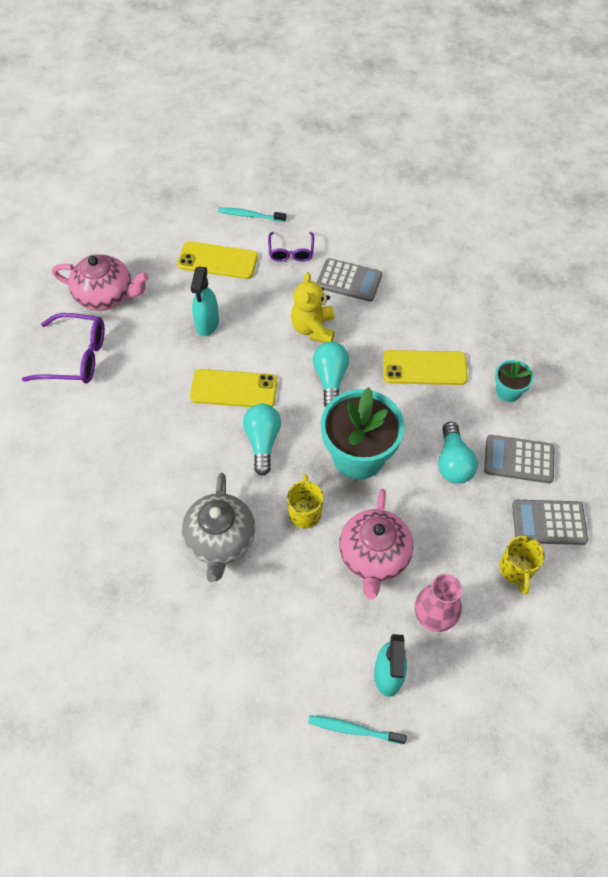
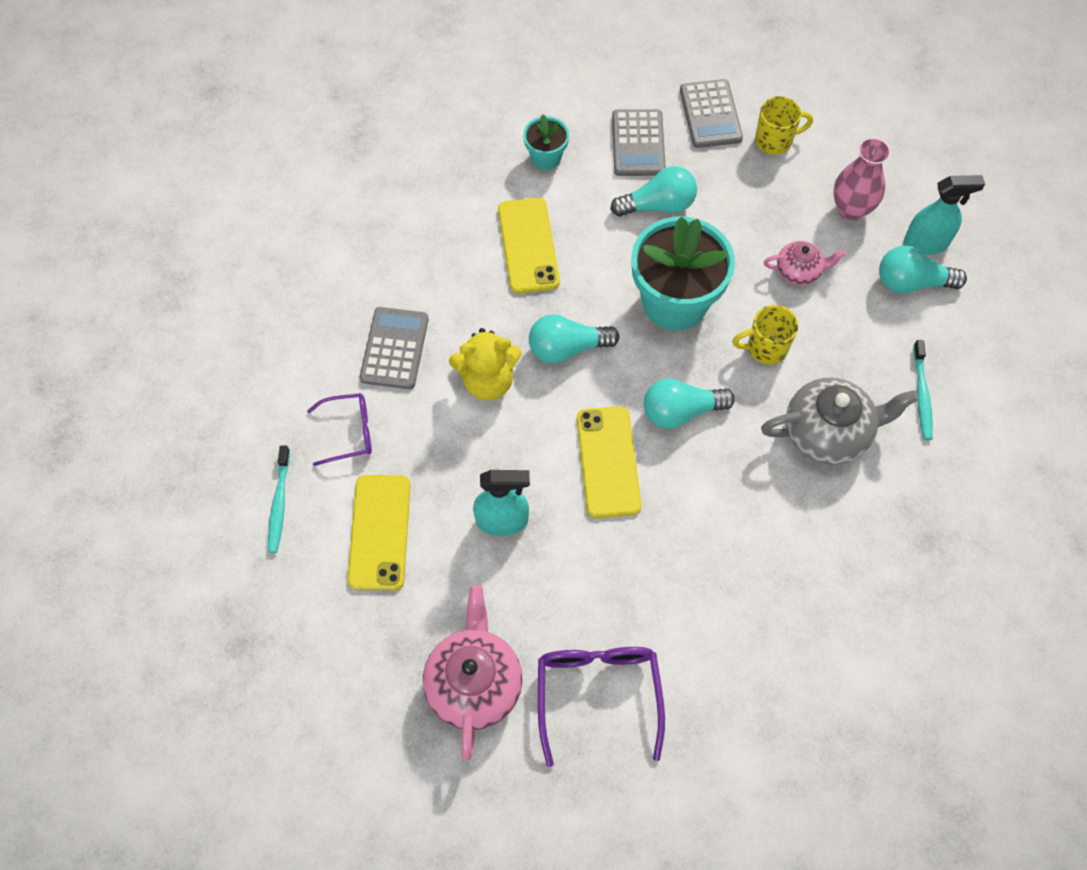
camera: 100 degrees left, 5 degrees up
turquoise toothbrush [308,715,407,745] -> turquoise toothbrush moved to [913,340,933,440]
pink teapot [339,489,413,600] -> pink teapot [763,241,846,285], size x0.56
none -> turquoise light bulb [879,246,967,294]

